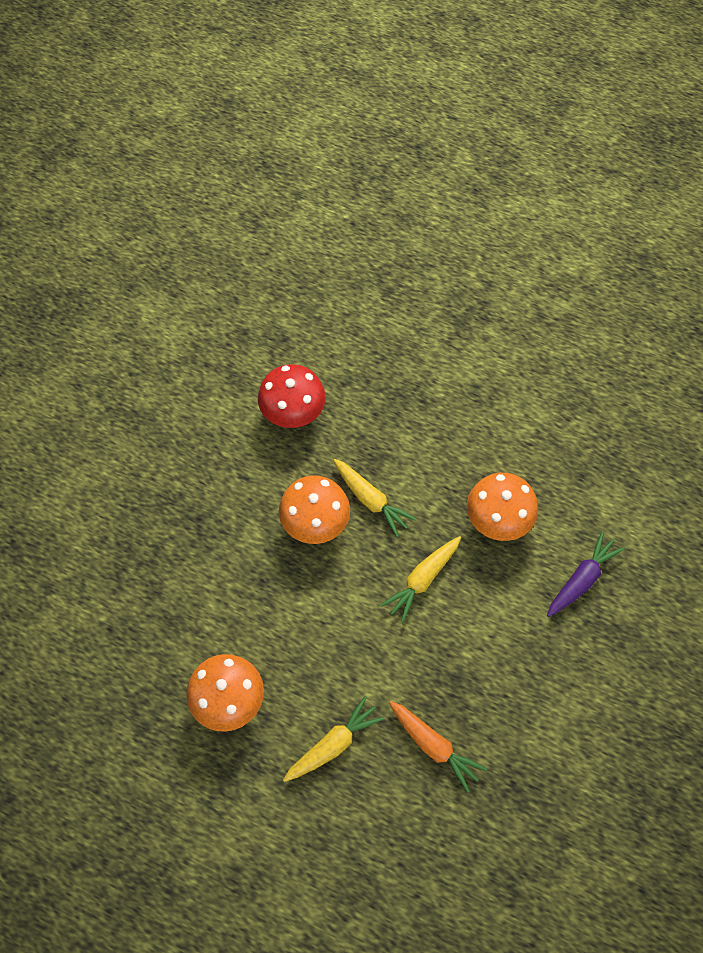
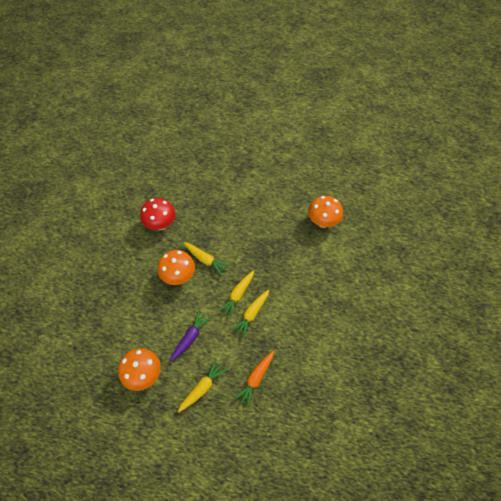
camera: 10 degrees left, 5 degrees down
orange carrot [389,701,487,793] -> orange carrot turned 90 degrees clockwise [234,351,274,408]
orange mushroom [467,473,538,541] -> orange mushroom moved to [308,196,343,228]
purple carrot [547,531,625,617] -> purple carrot moved to [170,310,212,362]
none -> yellow carrot [231,289,269,339]

